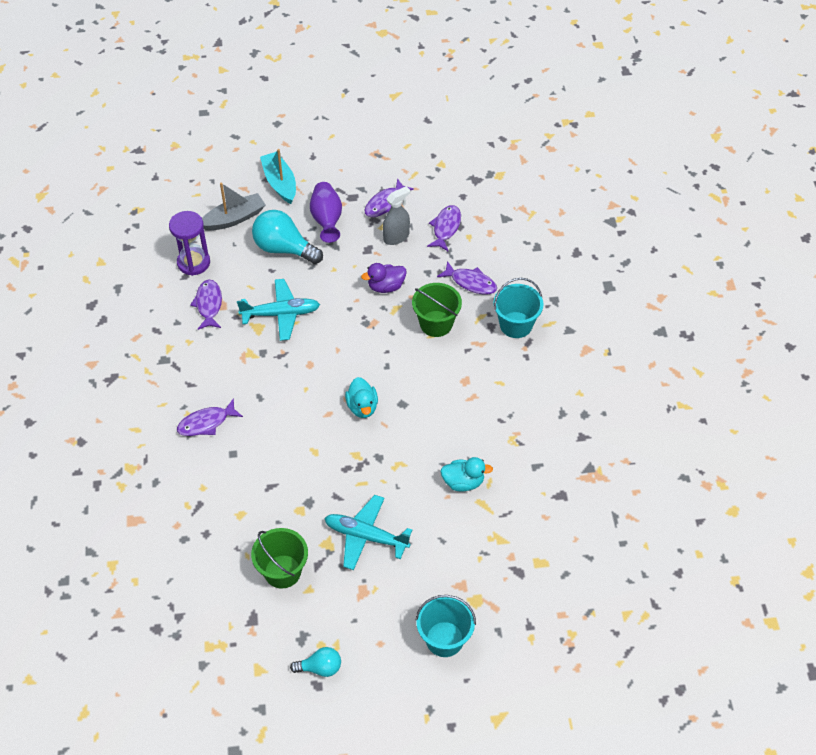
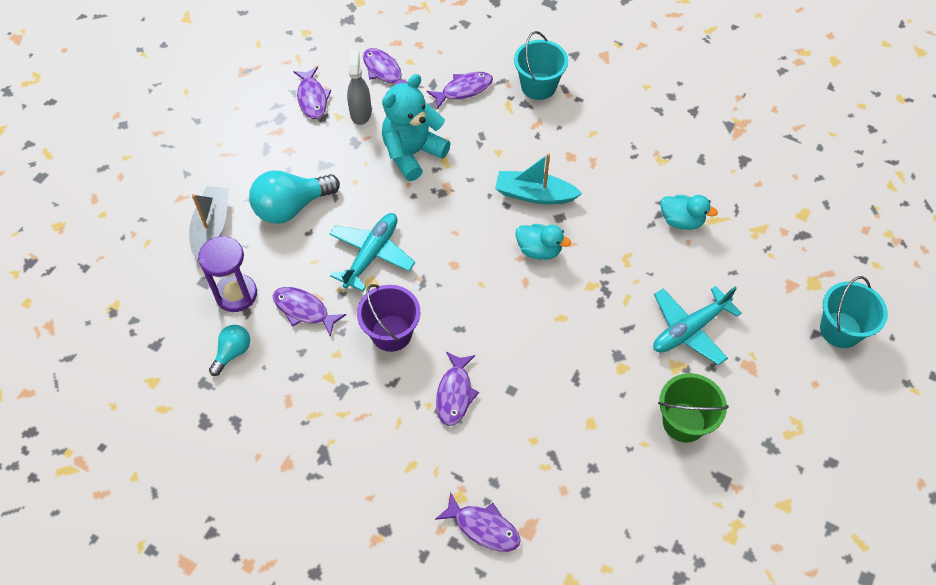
camera: 55 degrees left, 5 degrees up
turquoise boat [260,149,296,204] -> turquoise boat moved to [495,153,583,204]
turquoise light bulb [290,647,341,677] -> turquoise light bulb moved to [209,325,250,376]
purple vase [310,182,342,243] -> none
purple duck [361,263,406,293] -> turquoise teddy bear [382,74,451,181]
green bucket [412,283,462,337] -> none
turquoise duck [440,457,493,492] -> turquoise duck turned 75 degrees clockwise [661,195,718,230]
none -> purple bucket [357,284,420,352]
none -> purple fish [435,492,521,552]

